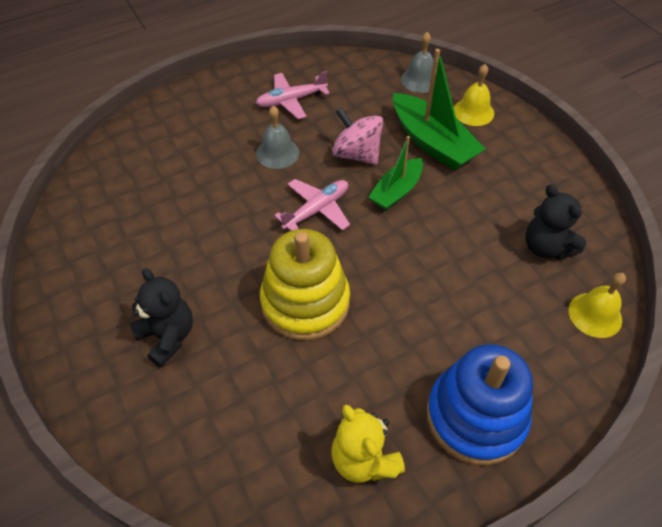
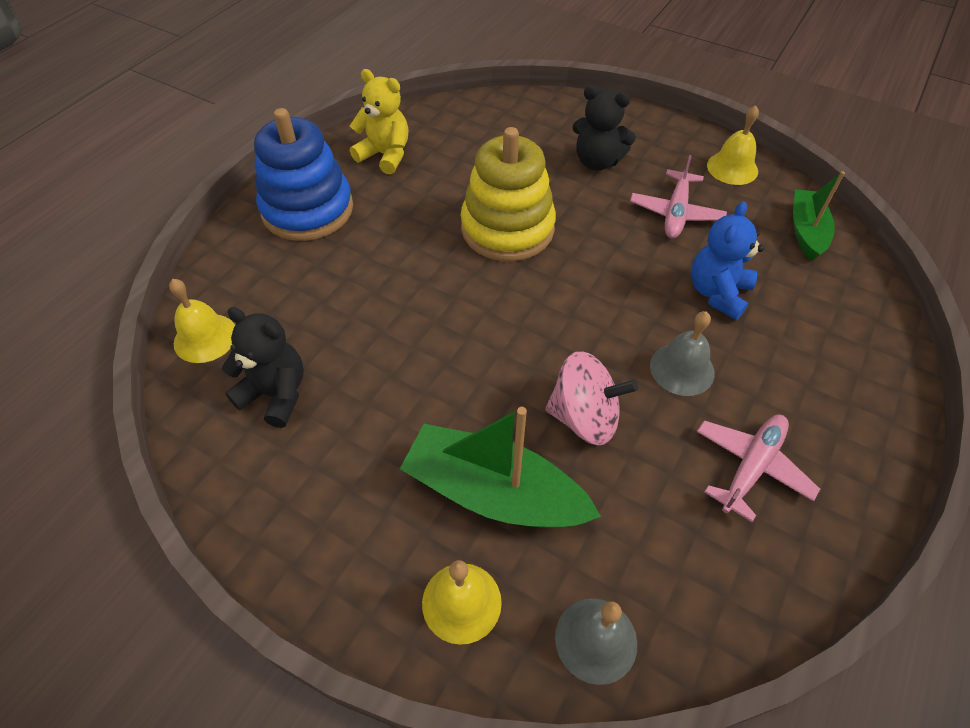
camera: 150 degrees right, 0 degrees up
pink plane [274,179,350,231] -> pink plane moved to [630,155,727,239]
green boat [369,136,423,211] -> green boat moved to [793,171,845,261]
none -> blue teddy bear [691,201,764,320]
none -> yellow bell [707,105,759,185]

